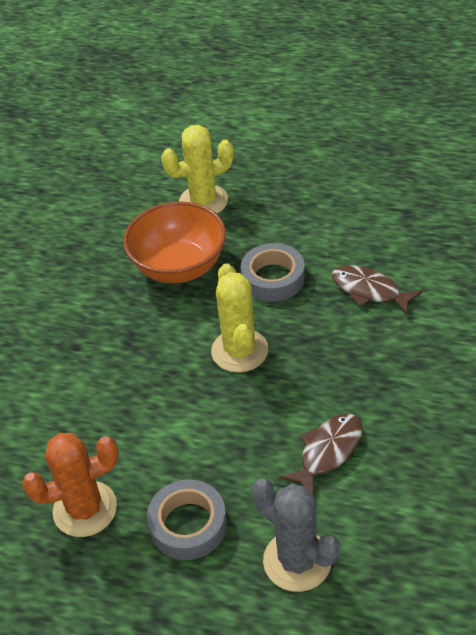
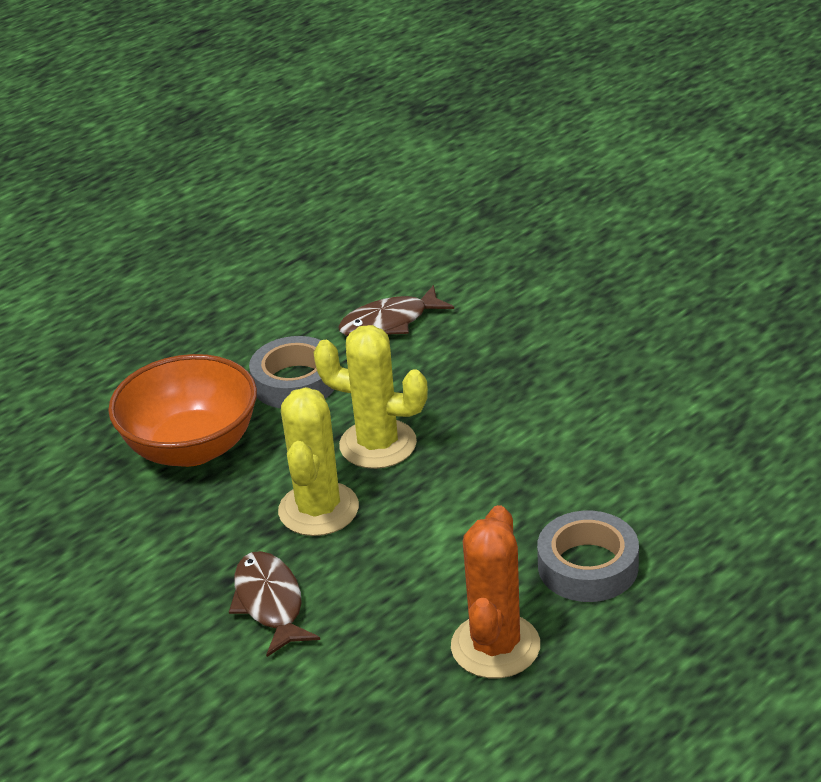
camera: 60 degrees left, 10 degrees down
yellow cactus [161,125,233,214] -> yellow cactus moved to [278,387,359,536]
grey cactus [252,478,340,592] -> none
brown fish [280,414,362,496] -> brown fish moved to [229,551,320,657]

